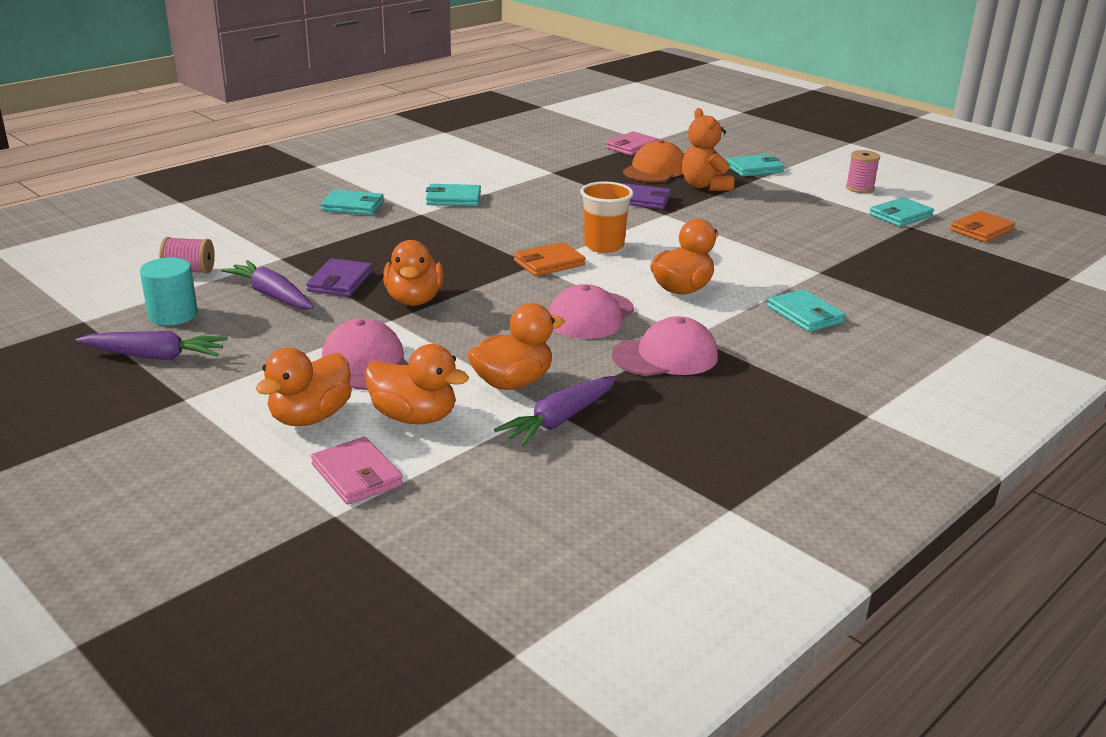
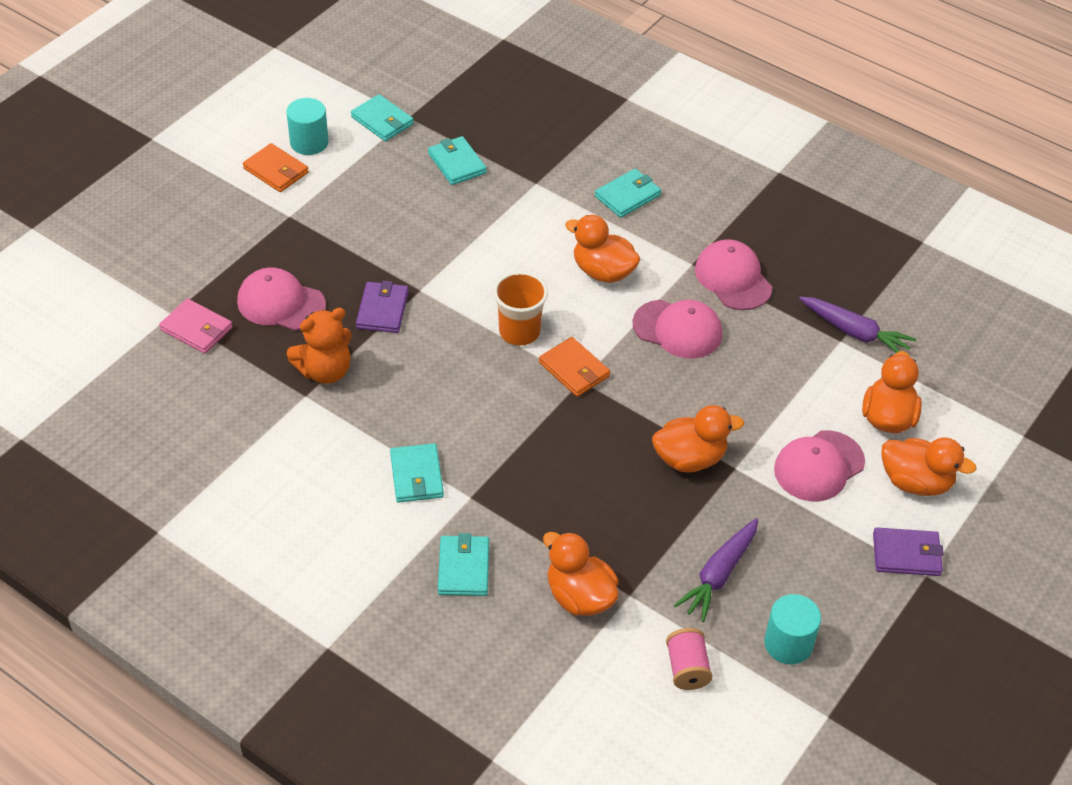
camera: 100 degrees left, 20 degrees up
purple carrot [75,331,228,360] -> none
purple wallet [306,258,372,297] -> purple wallet moved to [873,527,944,576]
pink wallet [311,437,403,505] -> none
orange duck [467,303,565,390] -> orange duck moved to [543,532,619,616]
orange cap [623,140,684,182] -> pink cap [237,267,326,331]
orange teddy bear [682,108,734,191] -> orange teddy bear moved to [287,308,352,384]
turquoise wallet [726,154,785,176] -> turquoise wallet moved to [428,136,487,185]
pink spool [846,150,880,193] -> turquoise cylinder [286,98,329,155]
orange wallet [950,211,1015,242] -> orange wallet moved to [243,143,309,192]

